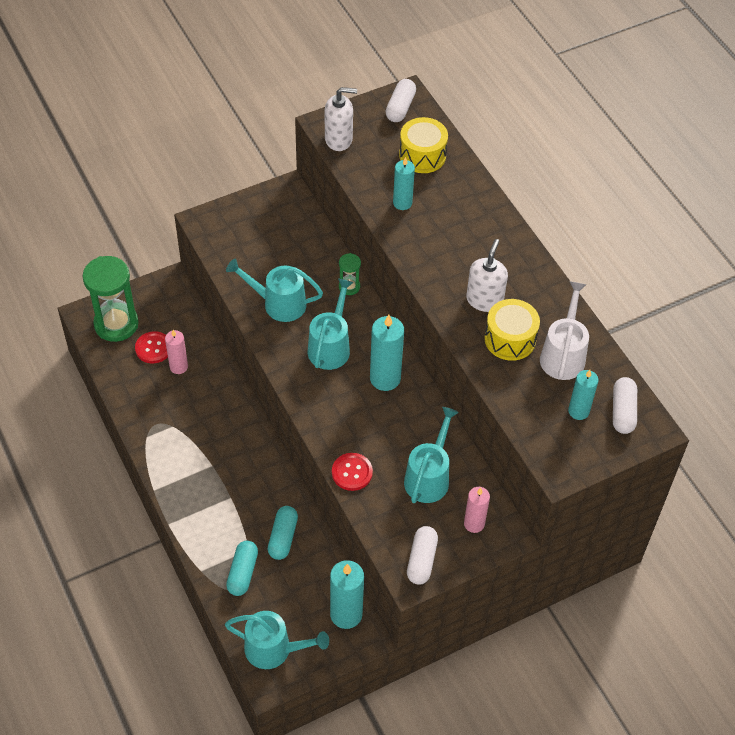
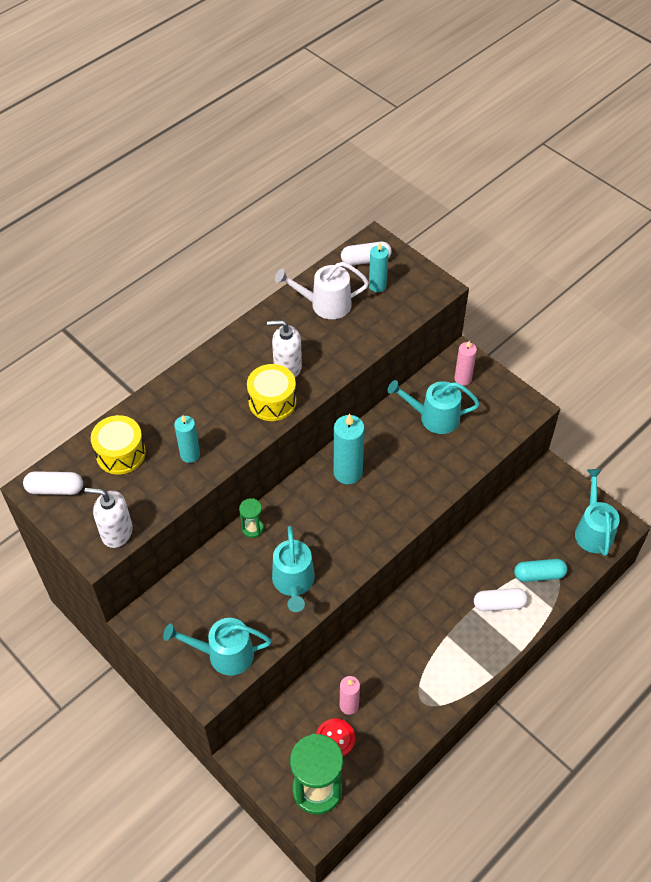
camera: 105 degrees left, 0 degrees up
turquoise capsule [268,506,298,560] -> none
turquoise watering can [308,278,354,370] -> turquoise watering can moved to [163,618,272,676]
white soap dispenser [325,87,357,151] -> white soap dispenser turned 60 degrees counterclockwise [84,488,133,548]
turquoise candle [330,560,364,629] -> none
red button [332,453,373,491] -> none
white capsule [407,526,438,585] -> white capsule moved to [474,588,528,611]
yellow drum [485,299,540,361] -> yellow drum moved to [247,364,296,421]

